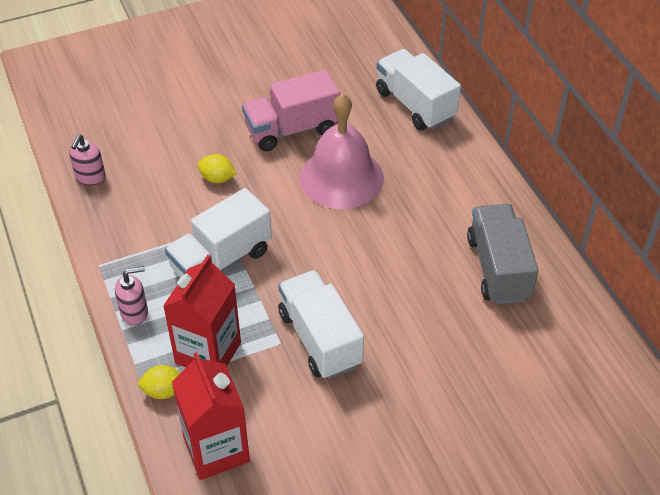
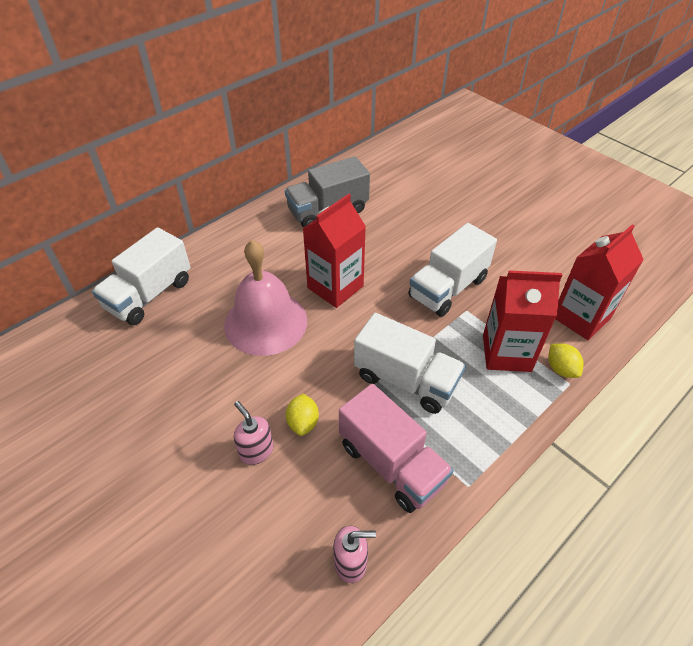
camera: 110 degrees left, 0 degrees up
pink soap dispenser [115,266,148,325] -> pink soap dispenser moved to [234,401,273,465]
pink truck [242,69,340,151] -> pink truck moved to [339,384,454,513]
none -> red carton [302,194,366,308]

